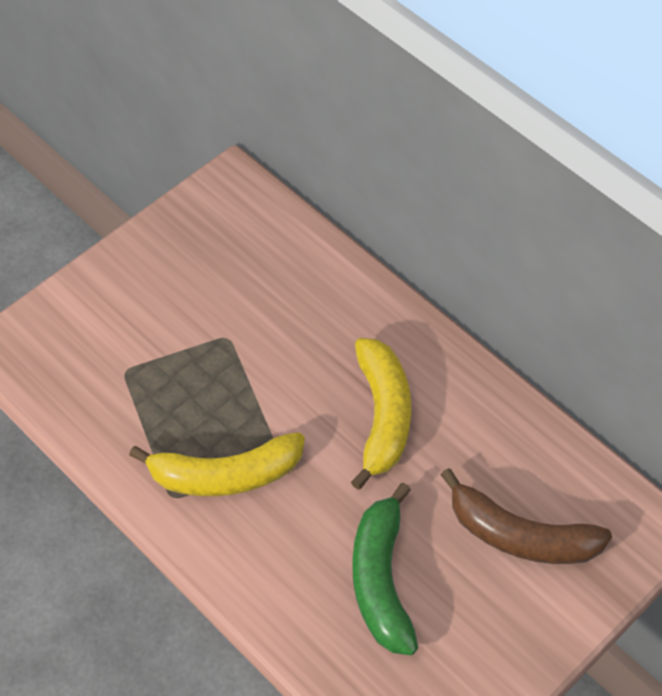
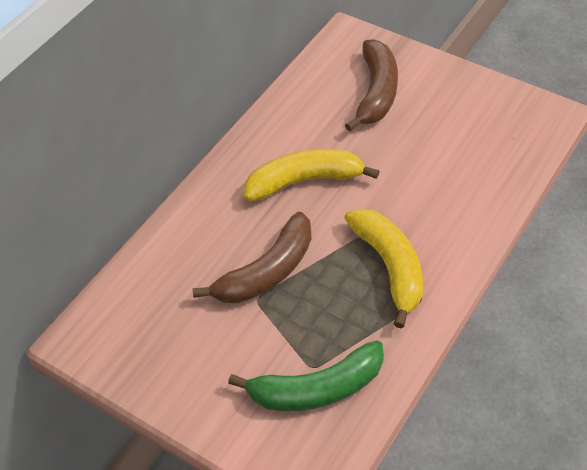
camera: 100 degrees left, 5 degrees down
green banana [352,483,418,655] -> green banana moved to [228,340,384,411]
none -> brown banana [193,212,311,303]

